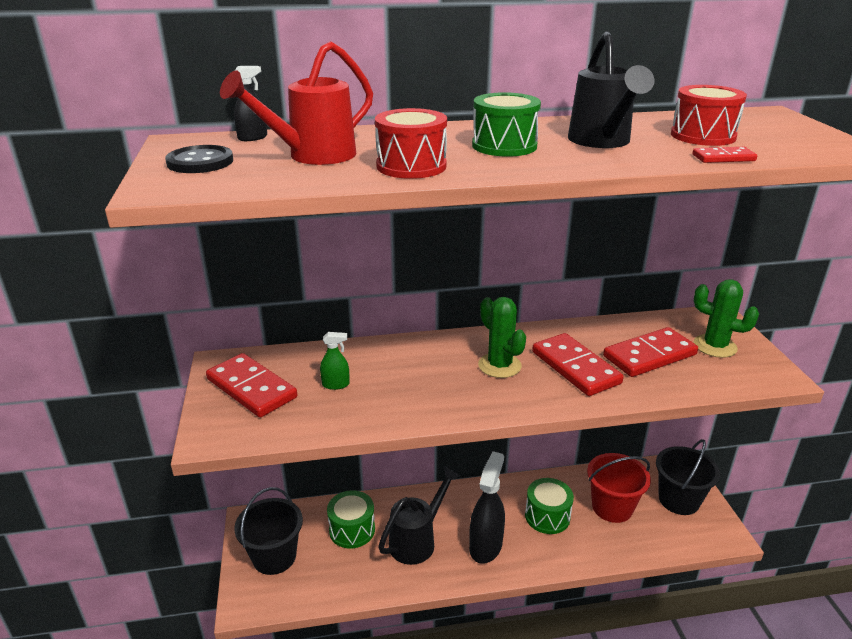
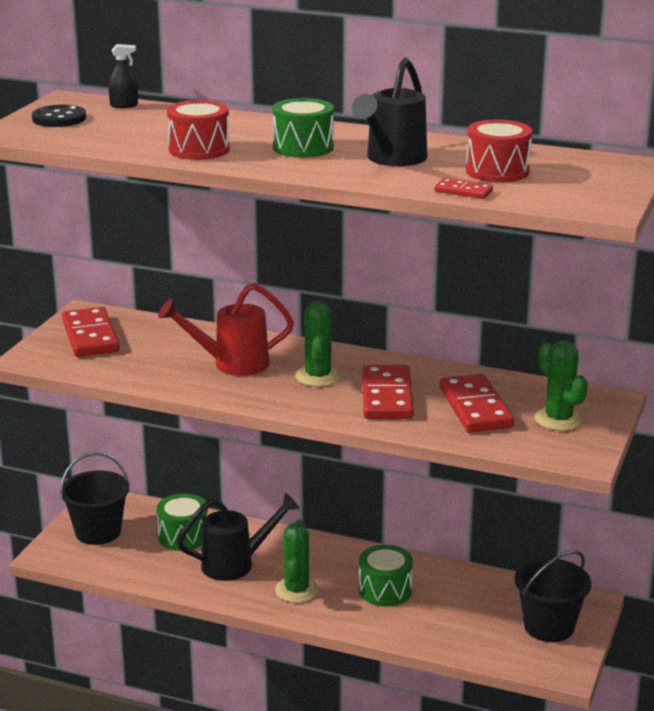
camera: 30 degrees right, 5 degrees down
red watering can [220,41,373,165] -> red watering can moved to [158,283,294,376]
green spray bottle [320,332,350,390] -> none
black spray bottle [469,451,505,564] -> green cactus [275,520,319,603]
red bucket [587,453,651,523] -> none
red domino [603,327,698,377] -> red domino turned 75 degrees clockwise [440,374,514,432]

